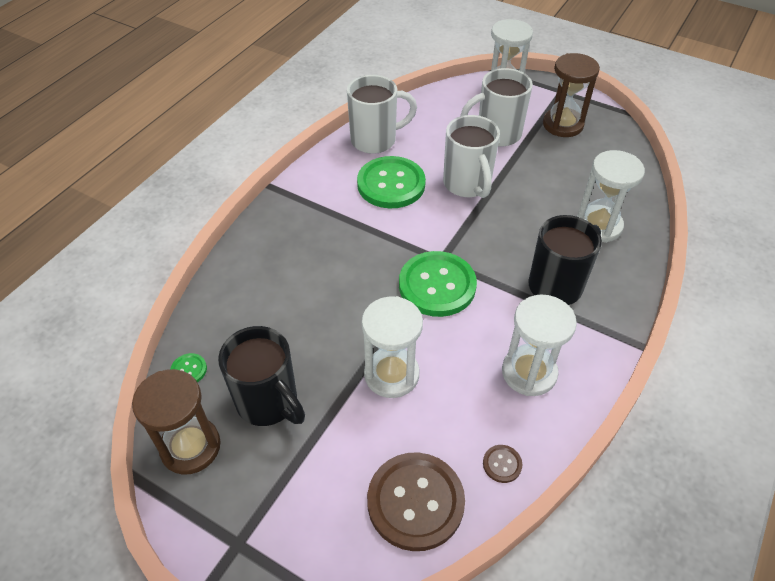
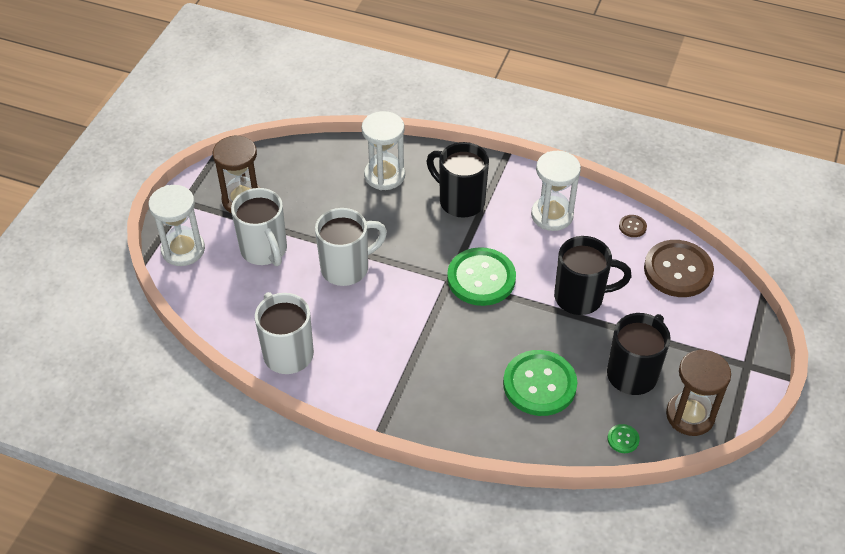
camera: 100 degrees left, 0 degrees up
green button [357,156,426,208] -> green button moved to [503,350,577,416]
white hourglass [362,296,423,398] -> black mug [554,236,632,315]

